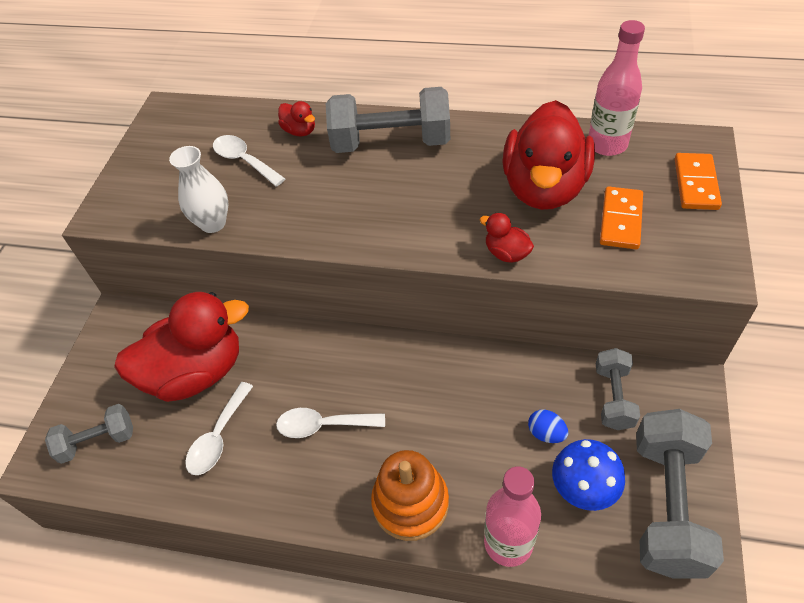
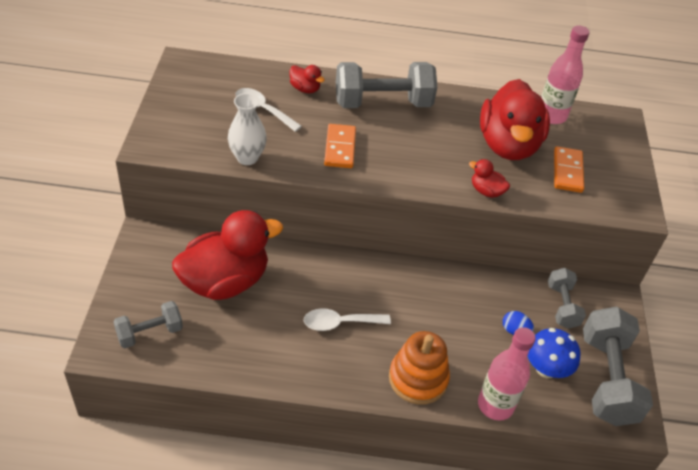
camera: 15 degrees left, 5 degrees down
white spoon [185,382,253,475] -> none
orange domino [675,153,722,210] -> orange domino moved to [324,124,356,168]

